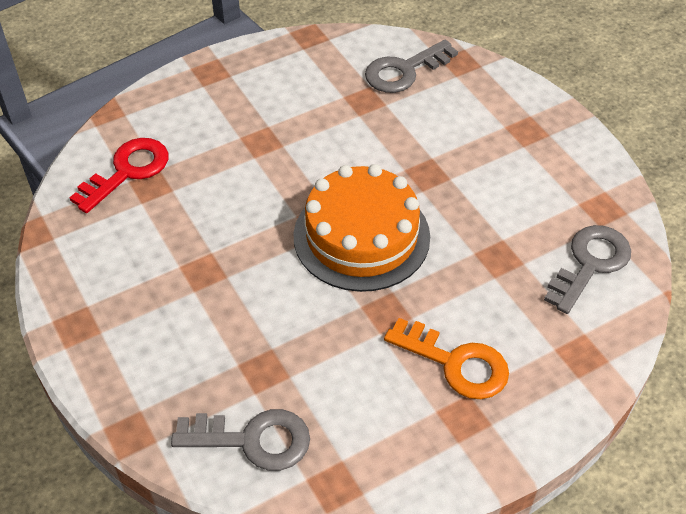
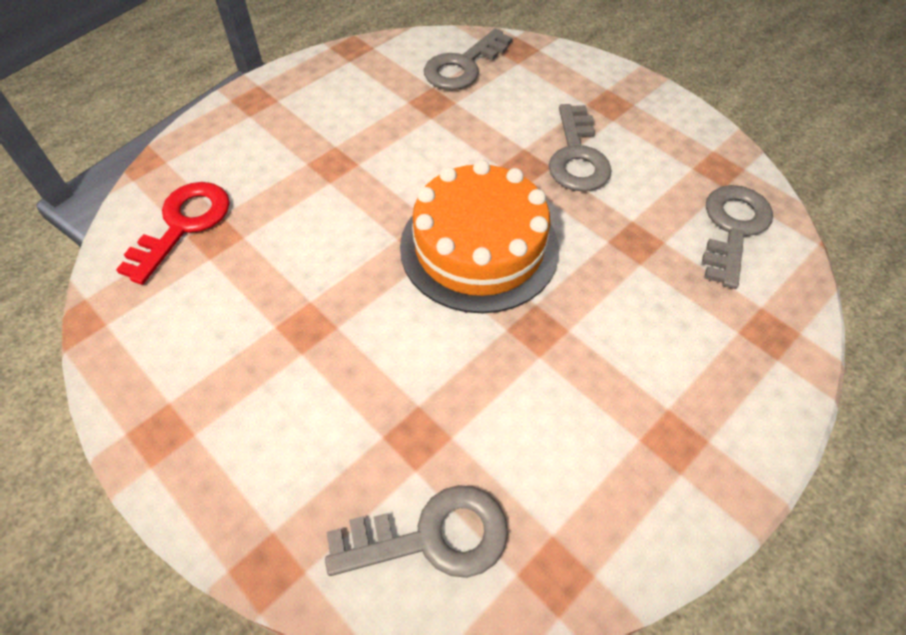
camera: 15 degrees left, 5 degrees up
orange key [384,318,509,399] -> none
none -> grey key [549,104,612,191]

